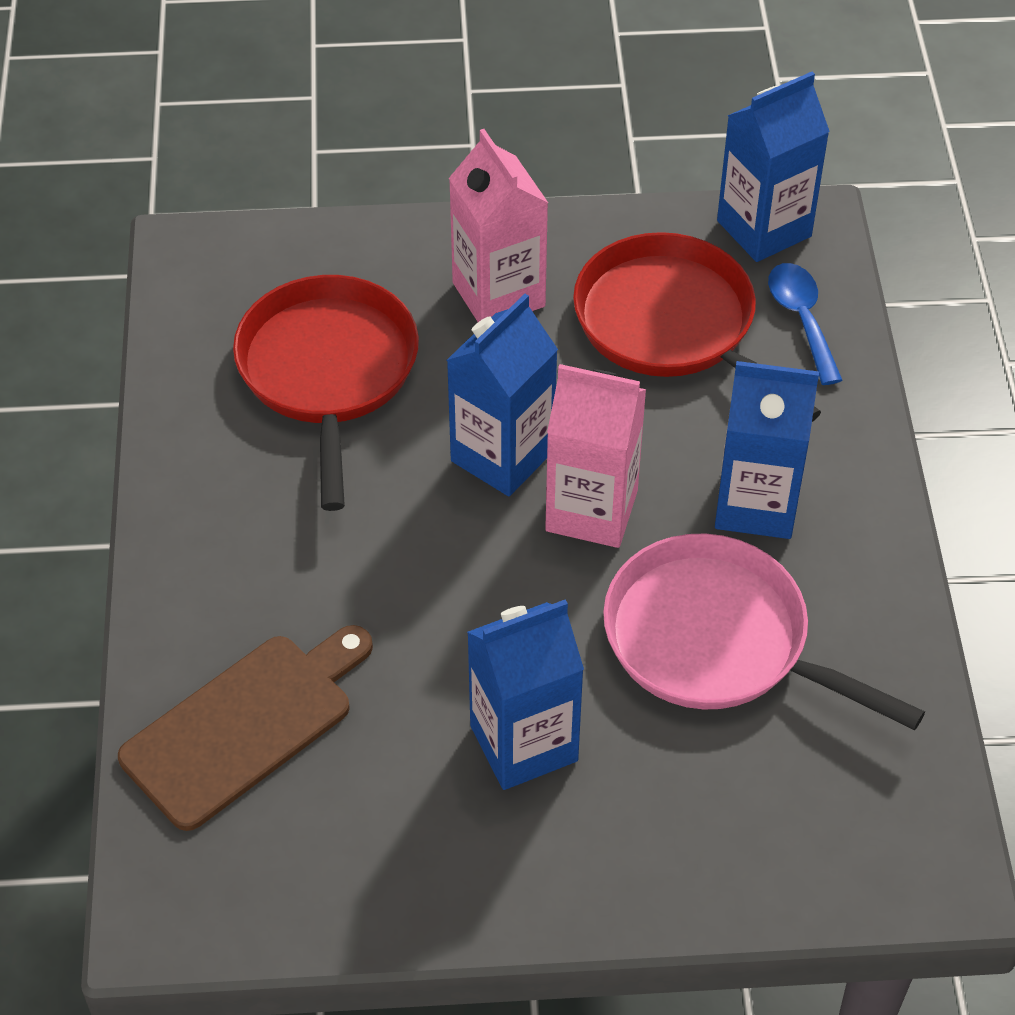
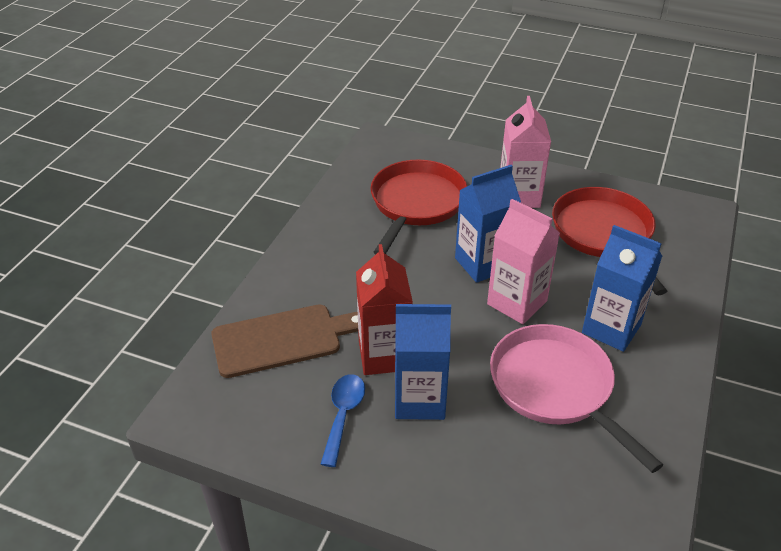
camera: 25 degrees right, 10 degrees down
blue carton [717,72,830,262] -> none
blue spoon [768,263,842,385] -> blue spoon moved to [321,374,365,467]
none -> red carton [356,244,413,375]

